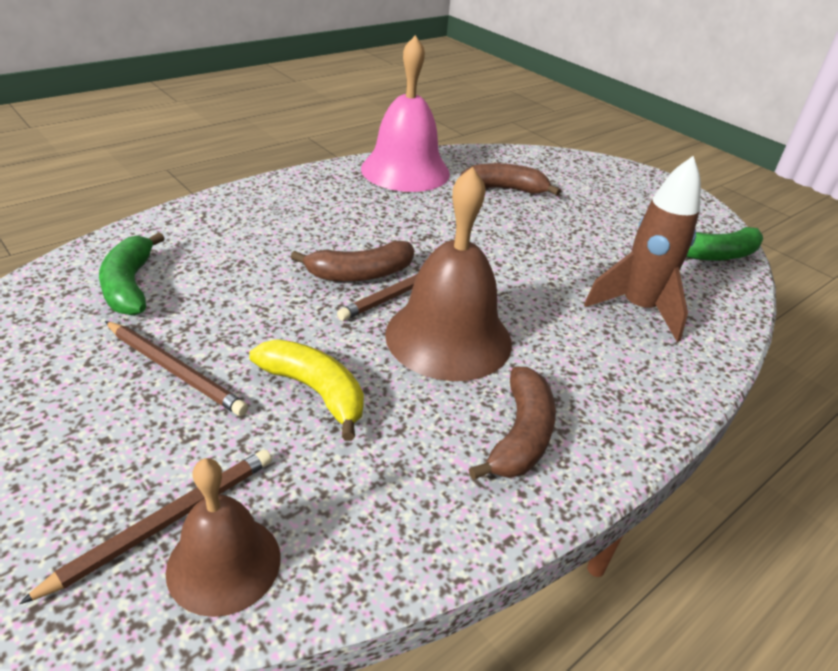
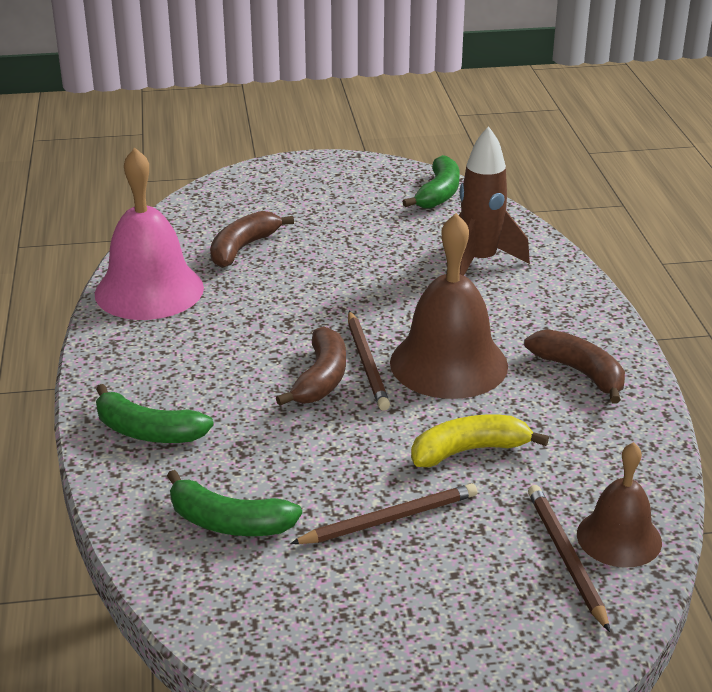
camera: 55 degrees left, 5 degrees down
none -> green banana [96,384,214,443]

